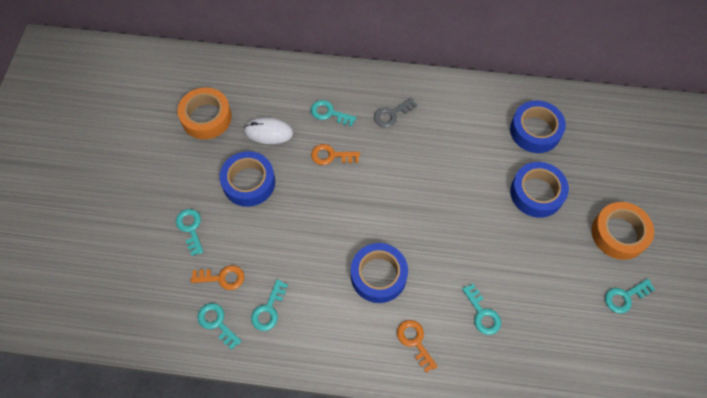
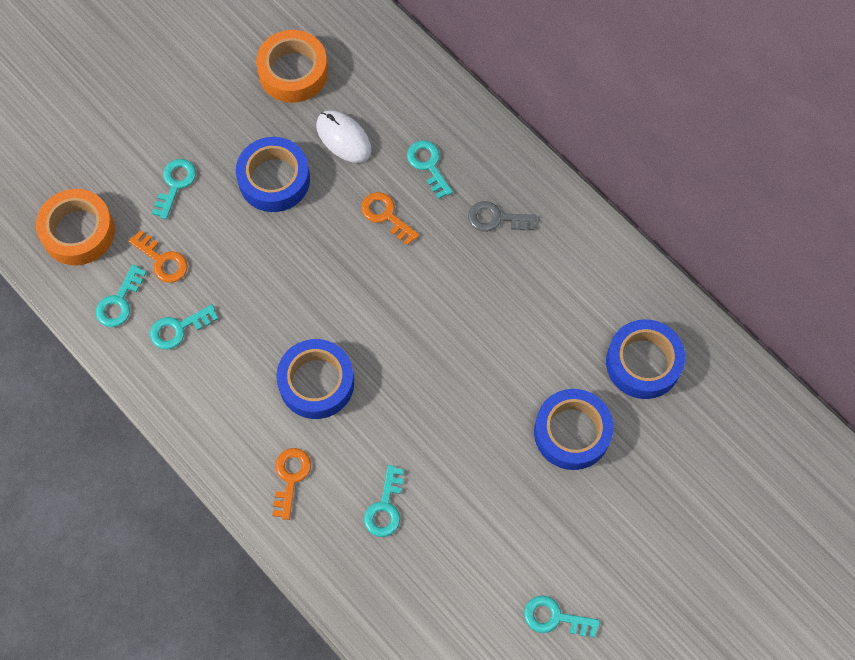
camera: 40 degrees right, 5 degrees up
turquoise key [198,303,242,350] -> turquoise key turned 150 degrees counterclockwise [96,264,147,327]
orange tape [592,202,654,260] -> orange tape moved to [36,189,115,265]

